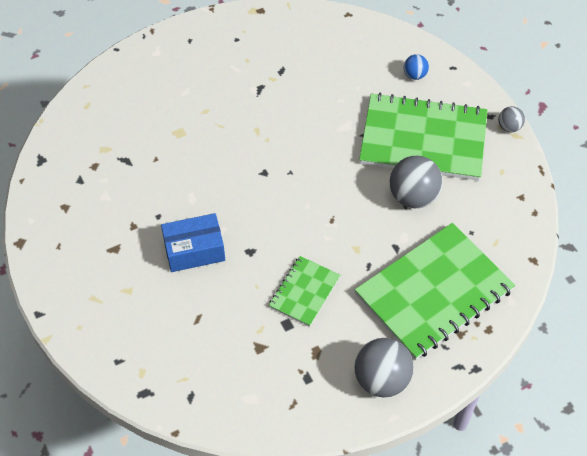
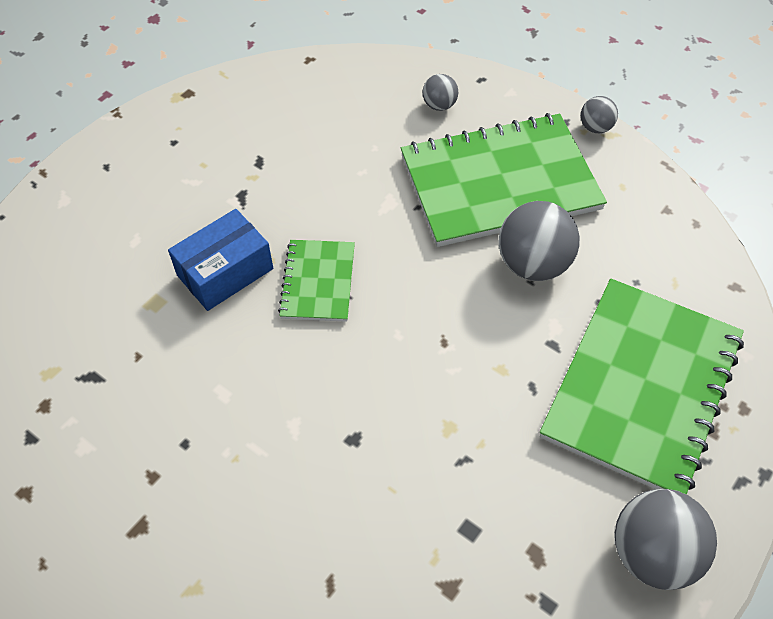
camera: 25 degrees left, 0 degrees up
blue box [161,213,225,272] -> blue box moved to [168,209,273,311]
green notebook [269,256,340,327] -> green notebook moved to [278,240,355,322]
blue ball [404,54,429,80] -> grey ball [423,74,458,111]

